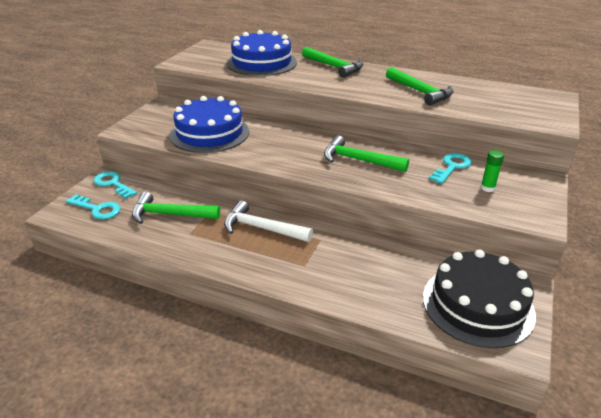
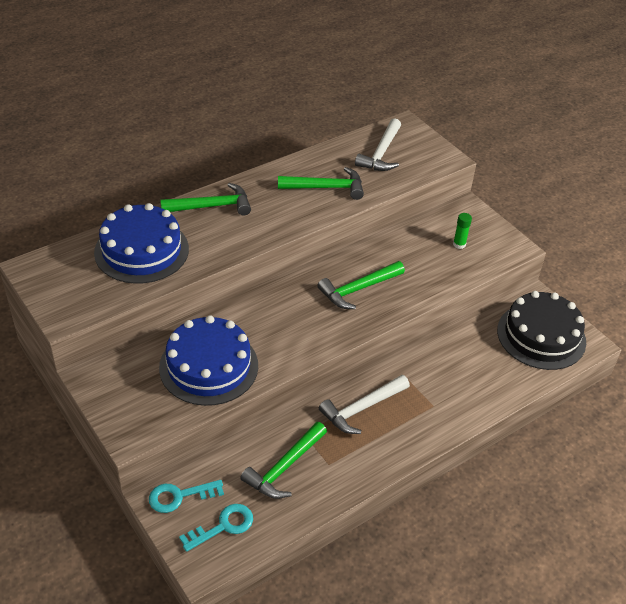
camera: 60 degrees left, 10 degrees up
turquoise key [429,153,472,184] -> none
none -> white hammer [355,118,401,171]

